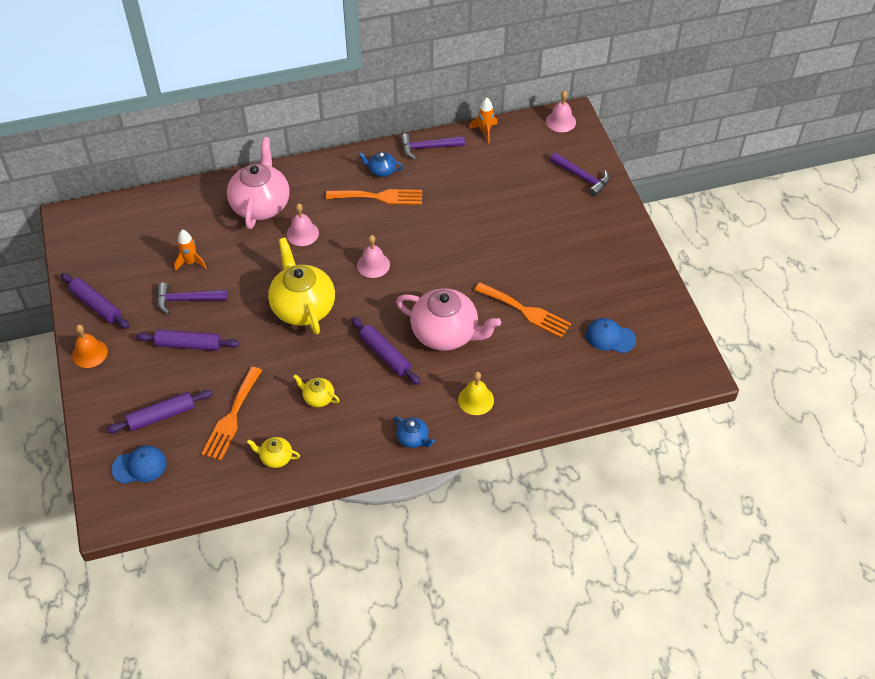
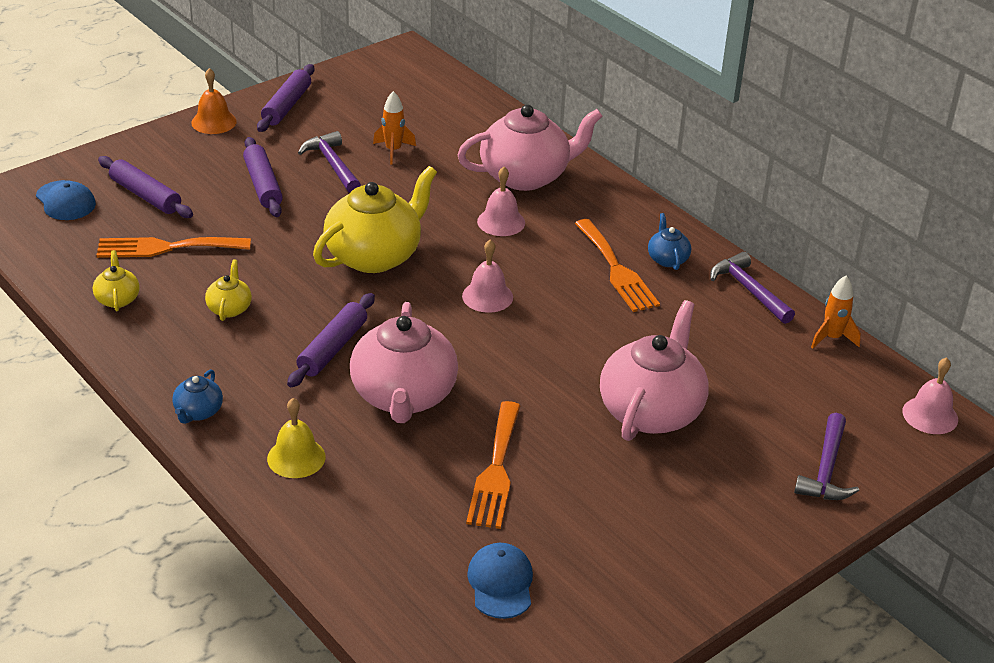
camera: 65 degrees right, 15 degrees down
none -> pink teapot [600,300,709,441]

